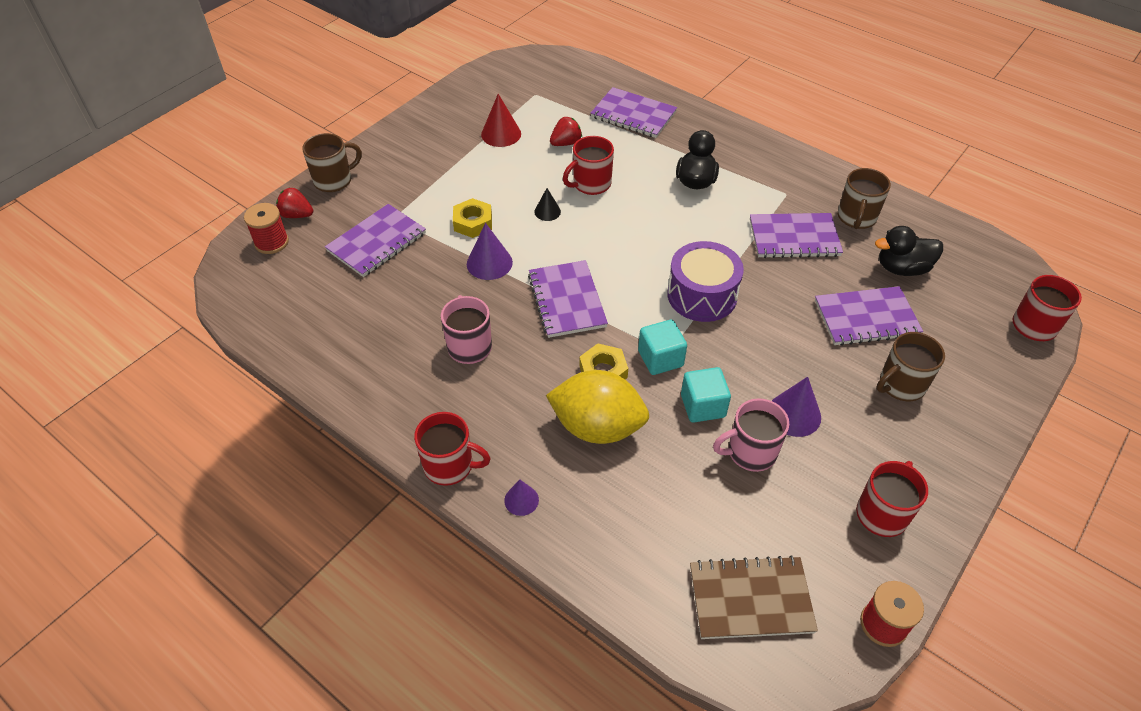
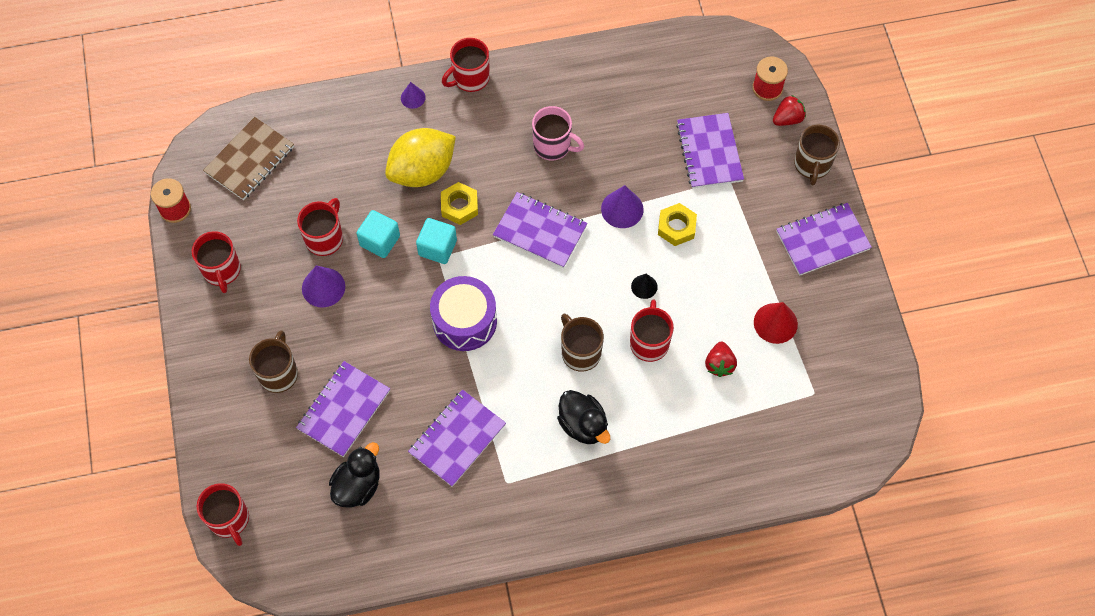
camera: 130 degrees right, 15 degrees up
purple notebook [591,87,677,138] -> purple notebook moved to [776,203,872,276]
pink mug [713,398,789,472] -> red mug [297,198,343,256]
brown mug [838,168,891,229] -> brown mug moved to [561,314,604,372]

